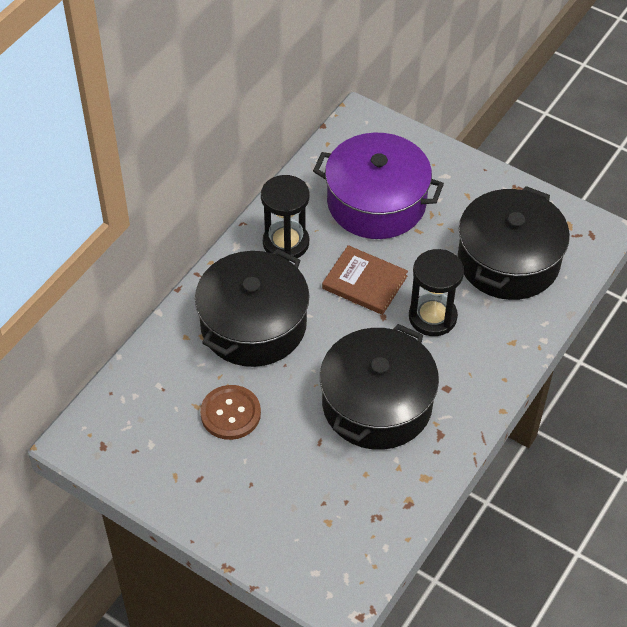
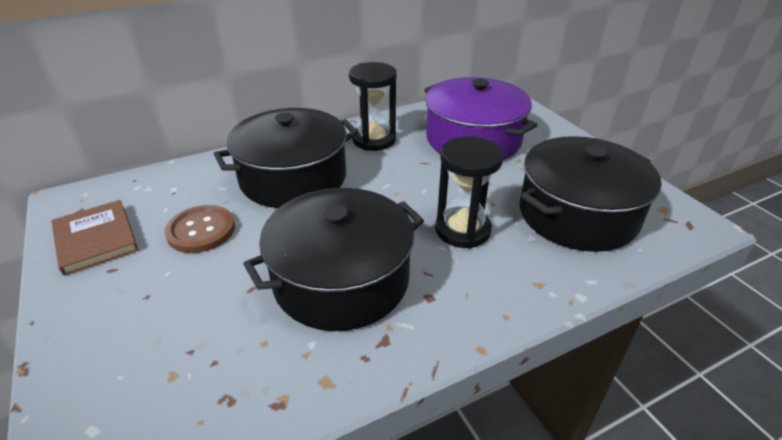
camera: 30 degrees right, 15 degrees down
brown book [322,245,408,315] -> brown book moved to [51,200,138,276]

